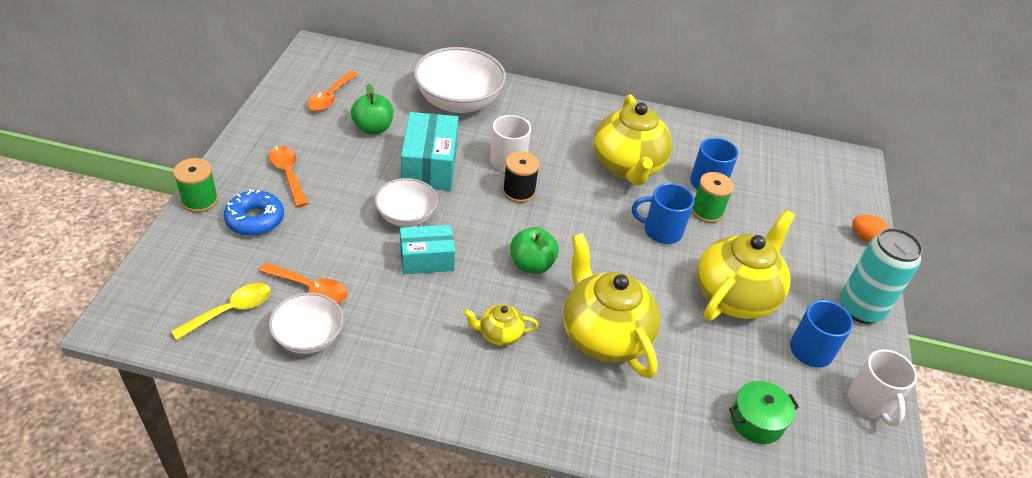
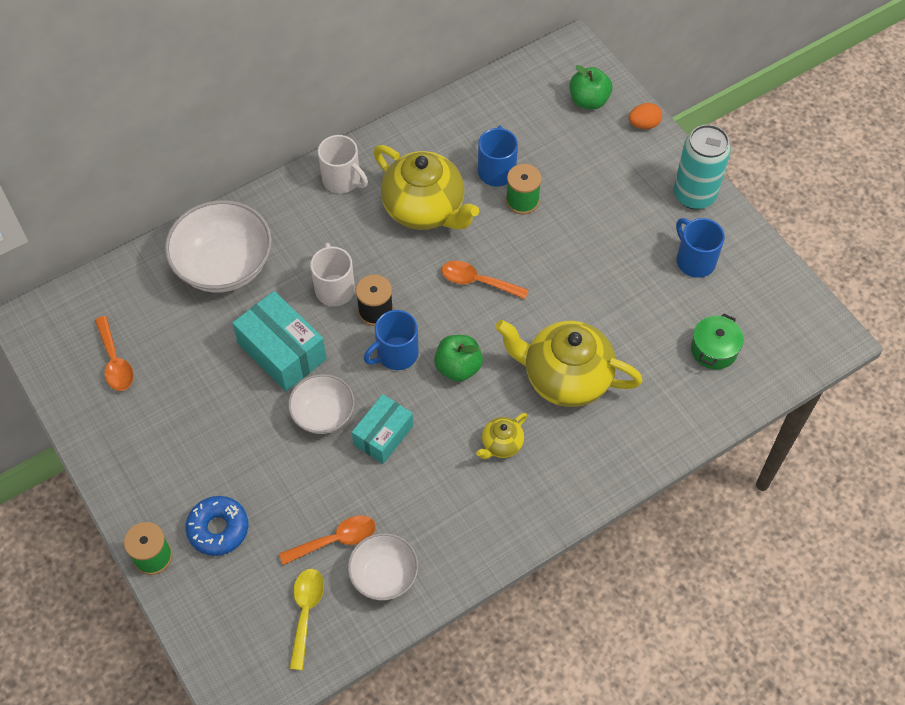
camera: 40 degrees left, 15 degrees up
orange spoon [269,146,308,207] -> orange spoon moved to [441,261,528,299]
green apple [351,84,393,134] -> green apple moved to [570,65,612,110]
blue mug [632,183,694,244] -> blue mug moved to [364,310,419,370]
yellow teapot [697,210,795,321] -> none
white mug [848,349,917,426] -> white mug moved to [318,135,368,193]

